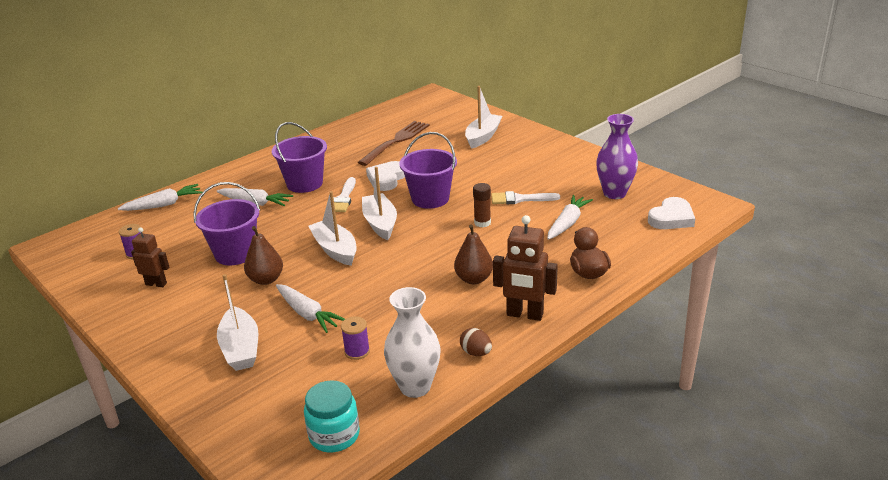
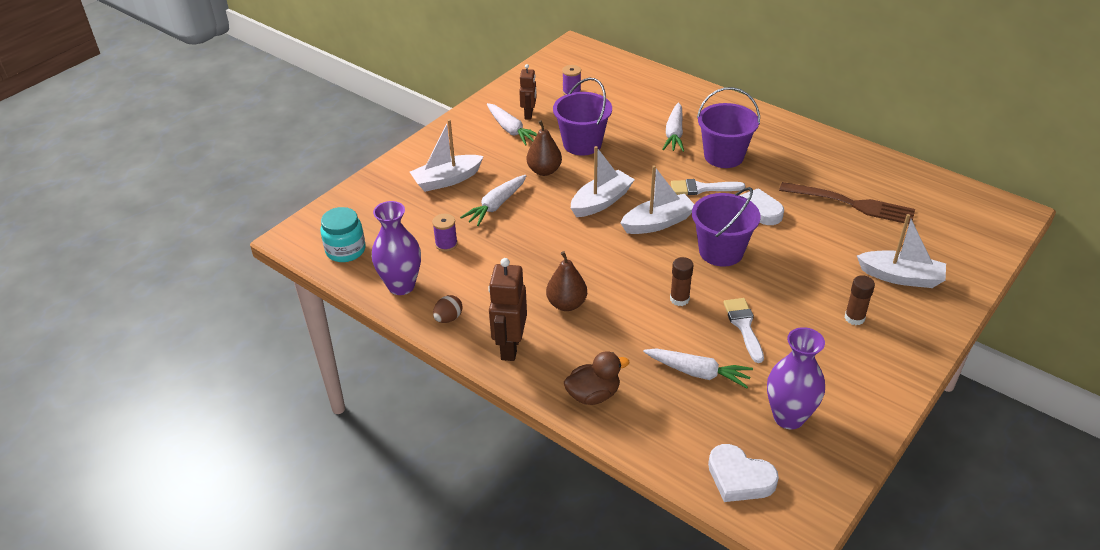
camera: 80 degrees right, 10 degrees up
white carrot [118,184,202,211] -> white carrot moved to [487,103,537,146]
white vase [384,287,441,398] -> purple vase [372,201,421,295]
none -> brown glue stick [845,275,875,325]

